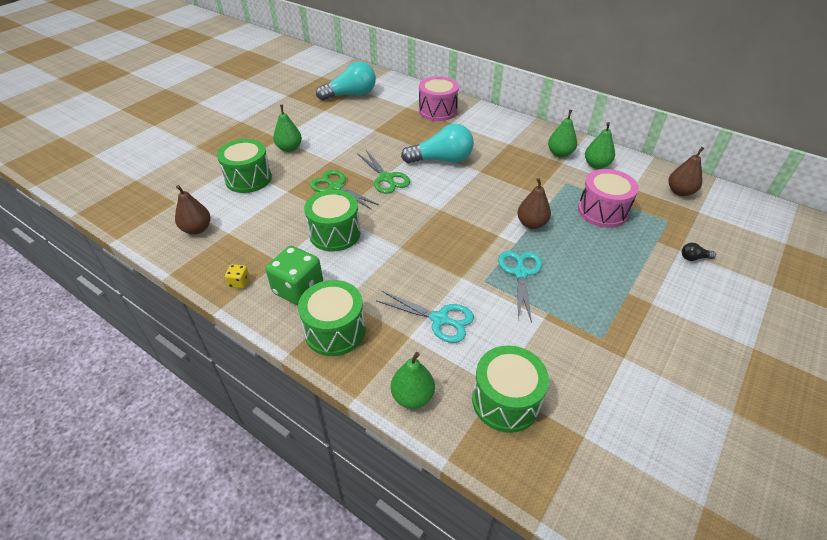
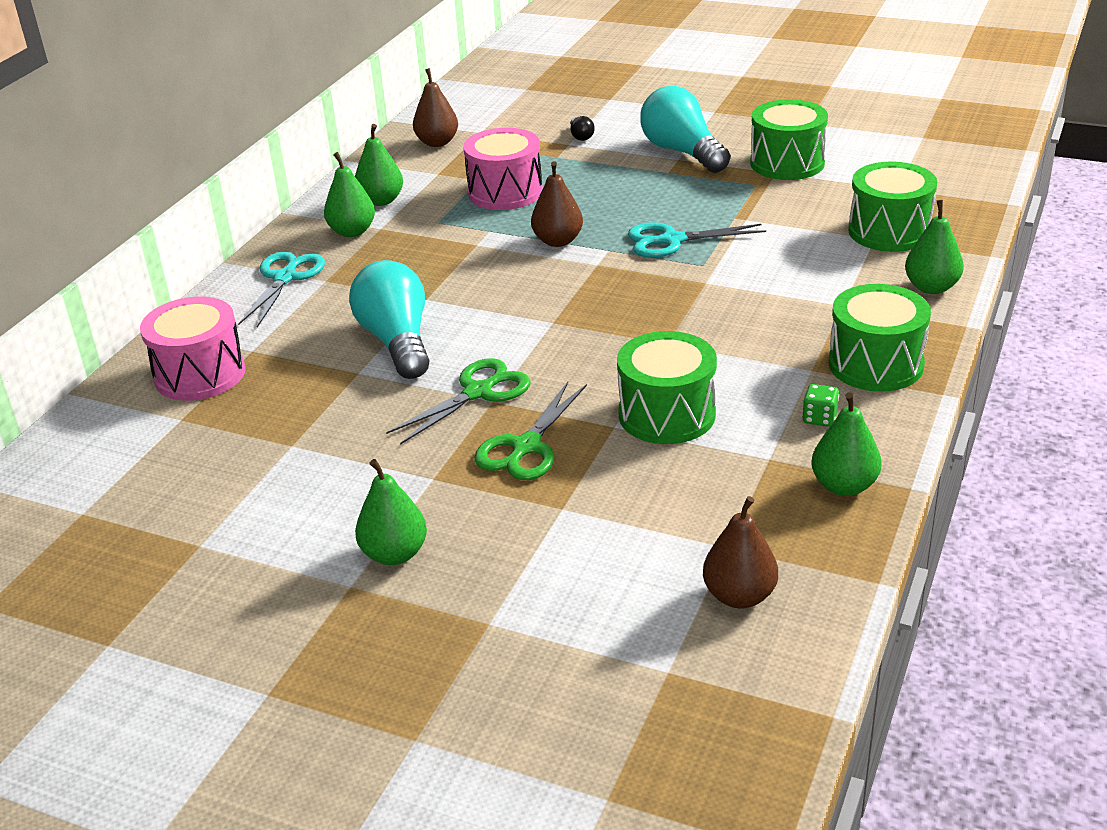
camera: 100 degrees left, 10 degrees down
green drum [217,139,272,193] -> green drum moved to [750,99,828,180]
yellow dice [225,264,250,288] -> green pear [811,392,882,496]
green dice [266,246,323,305] -> green dice [802,384,839,427], size x0.45
turquoise light bulb [316,61,376,101] -> turquoise light bulb moved to [640,86,730,173]
turquoise scissors [377,291,474,343] -> turquoise scissors moved to [238,252,325,327]

